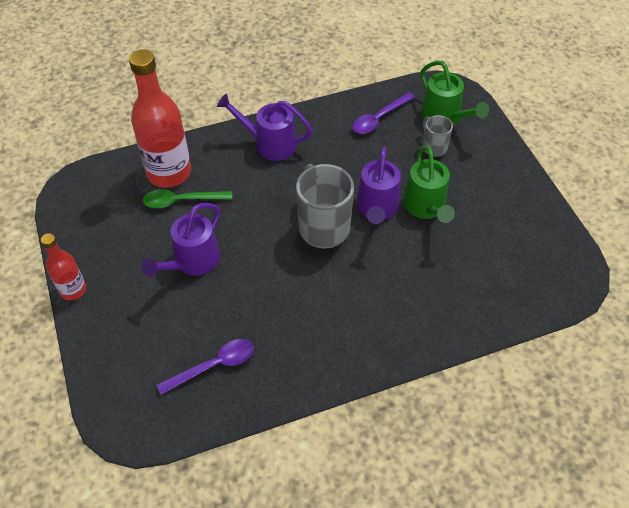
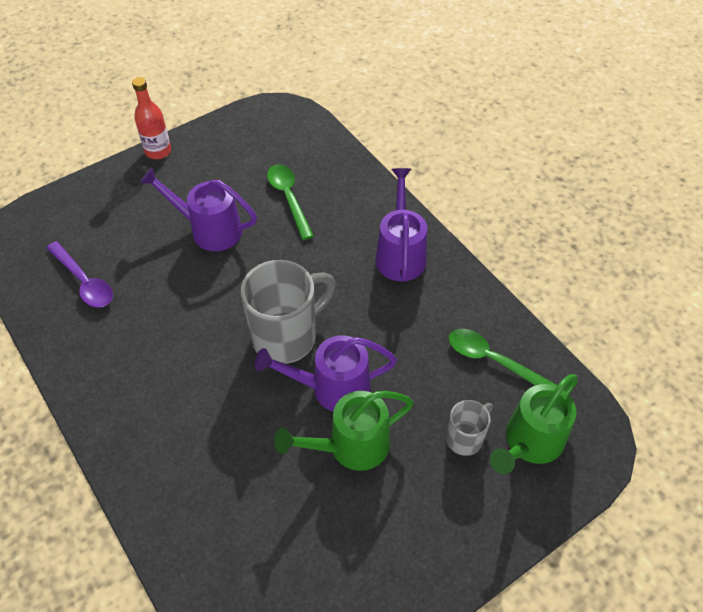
camera: 75 degrees right, 0 degrees up
red bottle [129,49,191,188] -> none
purple spoon [352,93,415,134] -> green spoon [449,329,557,386]

